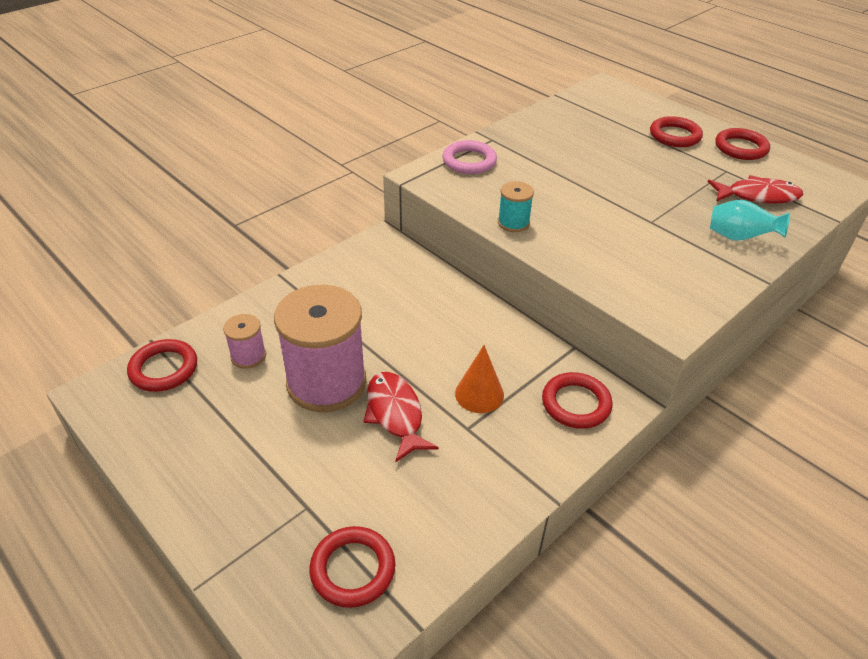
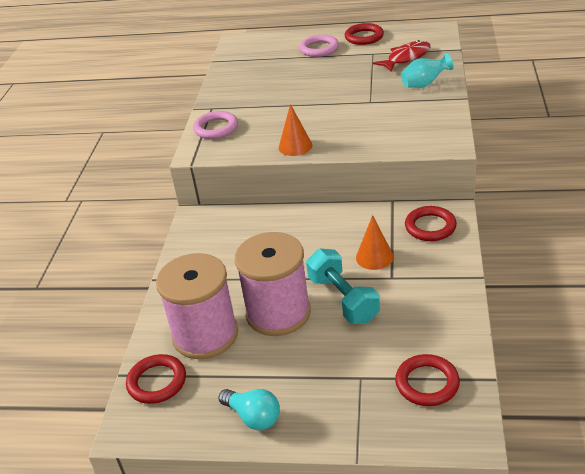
camera: 35 degrees left, 5 degrees down
pink spool [223,314,266,369] -> pink spool [156,253,238,359], size x2.20
red fish [363,372,439,463] -> turquoise dumbbell [306,249,380,323]
turquoise spool [498,181,534,232] -> orange cone [279,104,312,156]
red ring [650,116,703,147] -> pink ring [300,35,339,57]
none -> turquoise light bulb [218,389,280,430]

